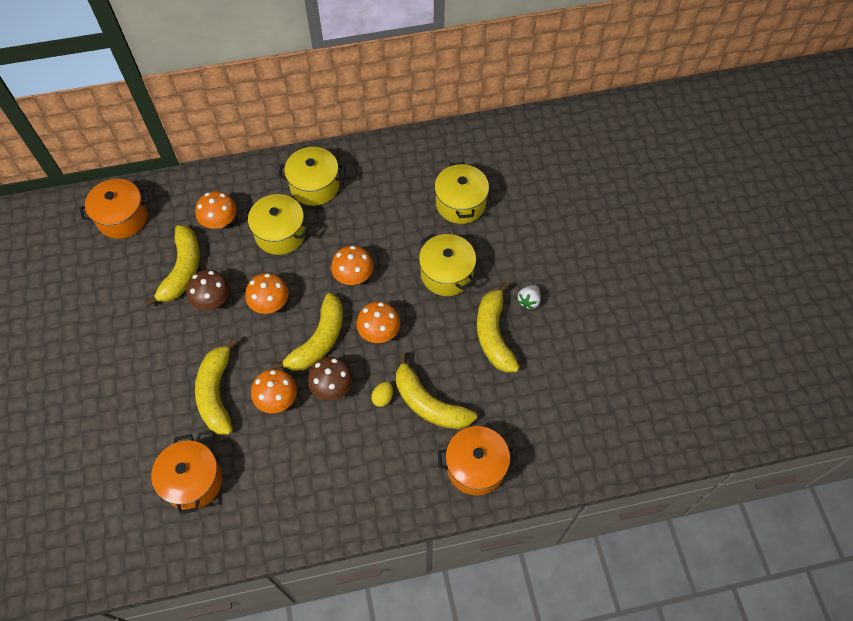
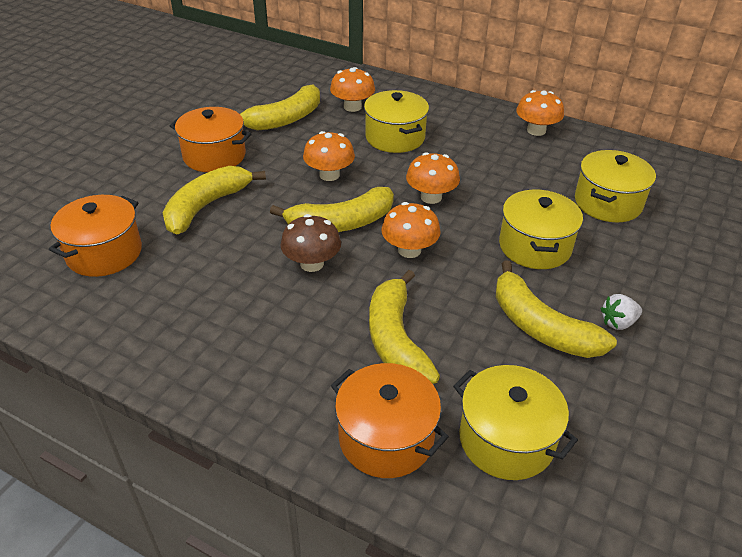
camera: 40 degrees right, 20 degrees down
orange pot [79,179,149,239] -> orange pot moved to [170,107,252,172]
brown mushroom [186,270,230,310] -> none
orange mushroom [251,369,297,413] -> orange mushroom moved to [516,90,564,136]
yellow pot [278,147,345,206] -> yellow pot moved to [453,365,578,480]
yellow egg [371,382,393,407] -> none
yellow banana [477,282,520,372] -> yellow banana turned 75 degrees counterclockwise [496,261,617,358]

